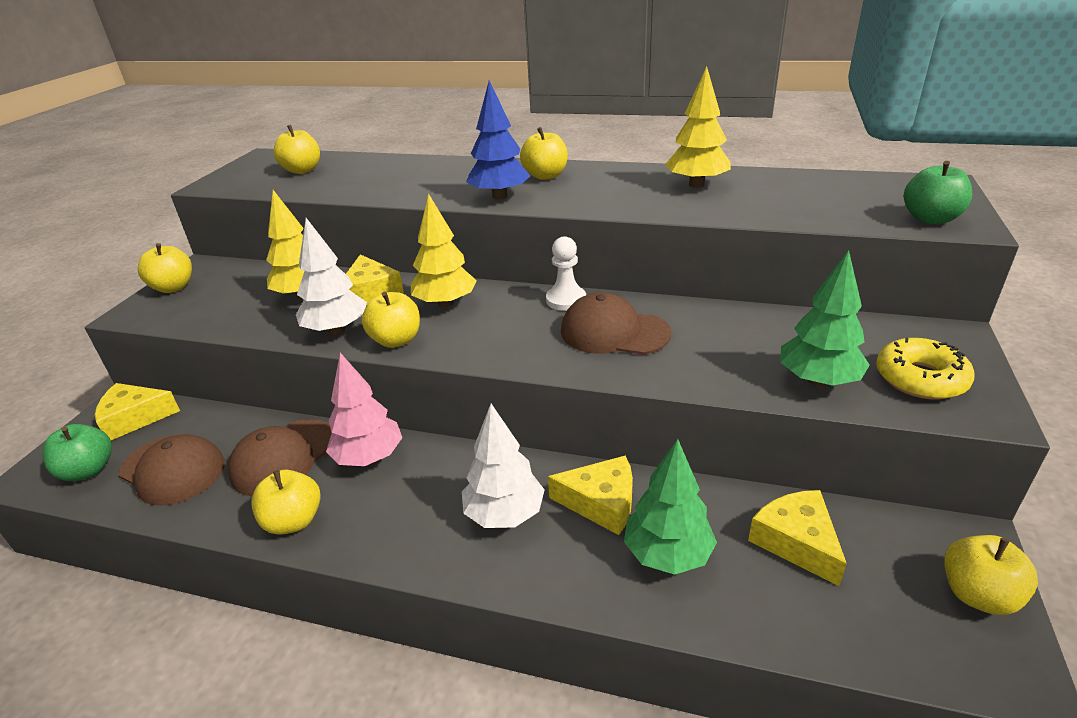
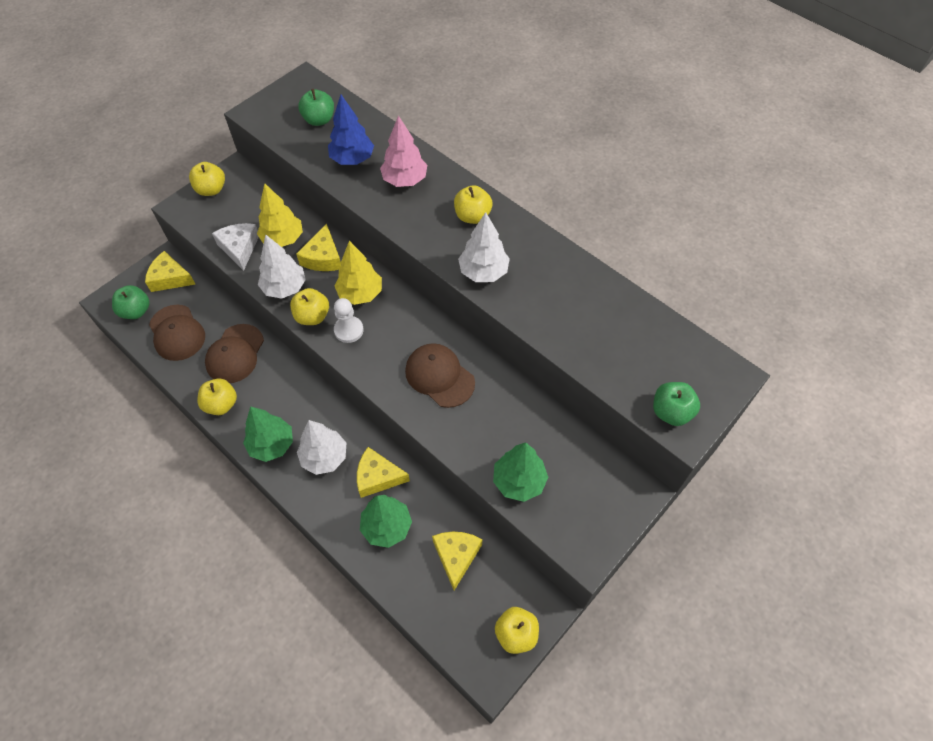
camera: 25 degrees right, 25 degrees up
brown cap [228,419,332,496] -> brown cap turned 45 degrees counterclockwise [205,324,264,383]
yellow apple [273,125,320,174] -> green apple [298,89,334,126]
pink tree [326,353,403,466] -> pink tree moved to [380,115,427,187]
blue tree [466,80,531,200] -> blue tree moved to [328,95,374,165]
white pawn [546,236,586,311] -> white pawn moved to [334,298,364,343]
yellow cheese [548,455,633,535] -> yellow cheese turned 150 degrees clockwise [357,447,410,498]
yellow tree [665,66,731,188] -> none
yellow donut [876,338,975,400] -> none
none -> white cheese [212,223,259,271]
none -> green tree [243,406,293,462]
none -> white tree [458,212,510,282]

